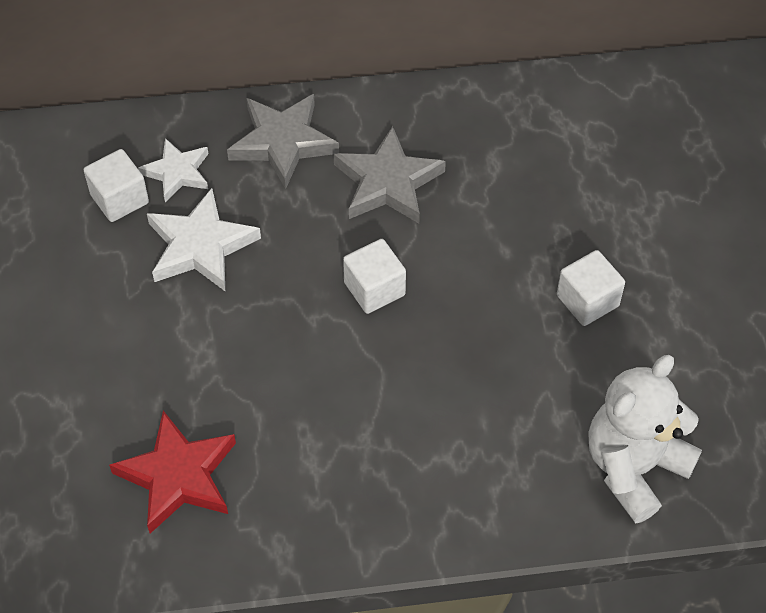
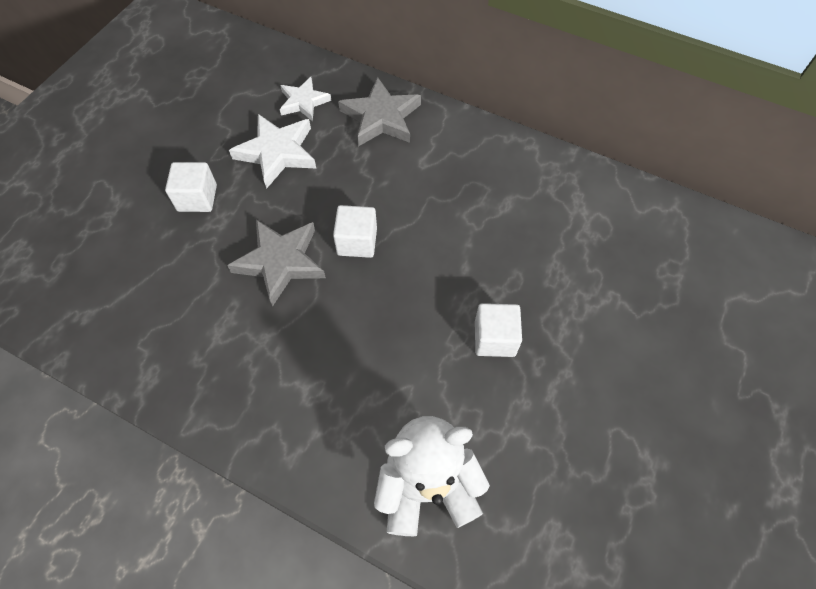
camera: 35 degrees right, 5 degrees up
white cube [84,149,149,222] -> white cube moved to [165,162,217,212]
red star [109,410,236,534] -> none
grey star [334,126,446,223] -> grey star moved to [227,219,326,307]

